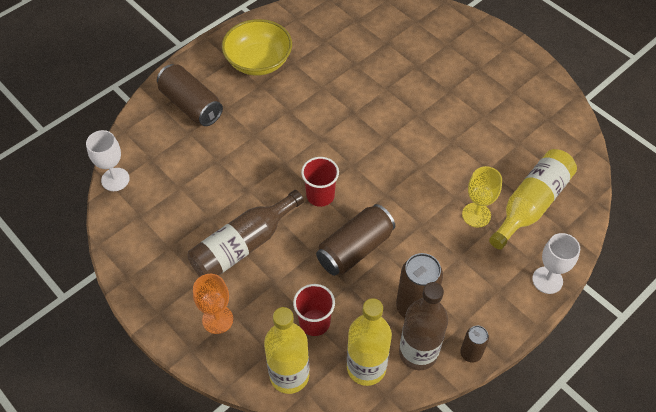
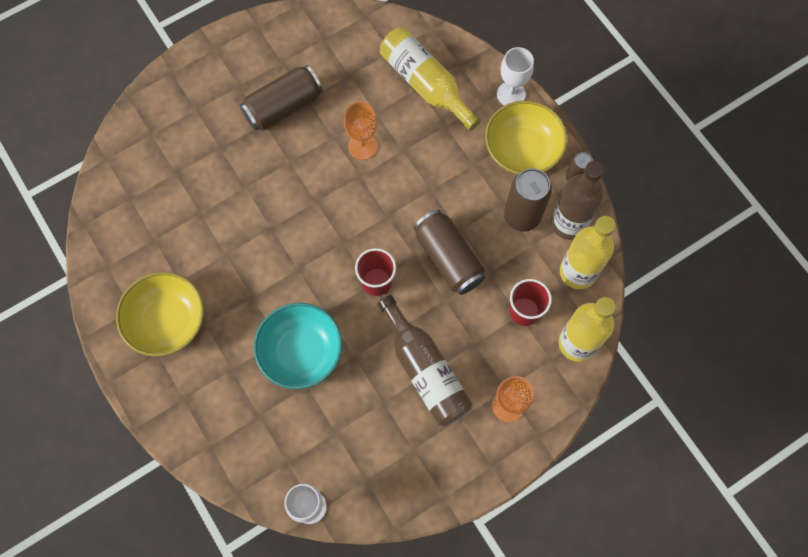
camera: 80 degrees left, 15 degrees up
brown can [157,64,223,126] -> brown can moved to [240,65,323,131]
yellow goblet [462,166,502,228] -> none
none -> turquoise bowl [254,303,342,389]
none -> orange goblet [344,102,377,160]
none -> yellow bowl [485,100,567,174]

